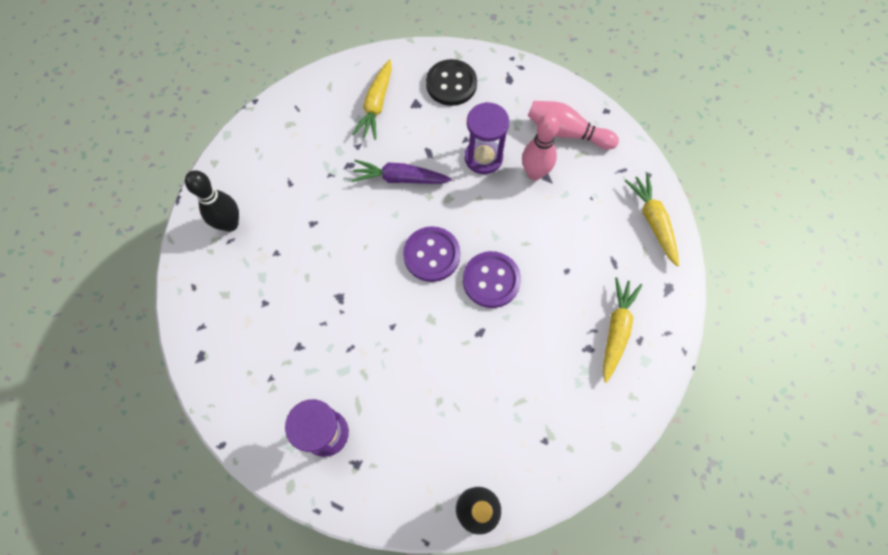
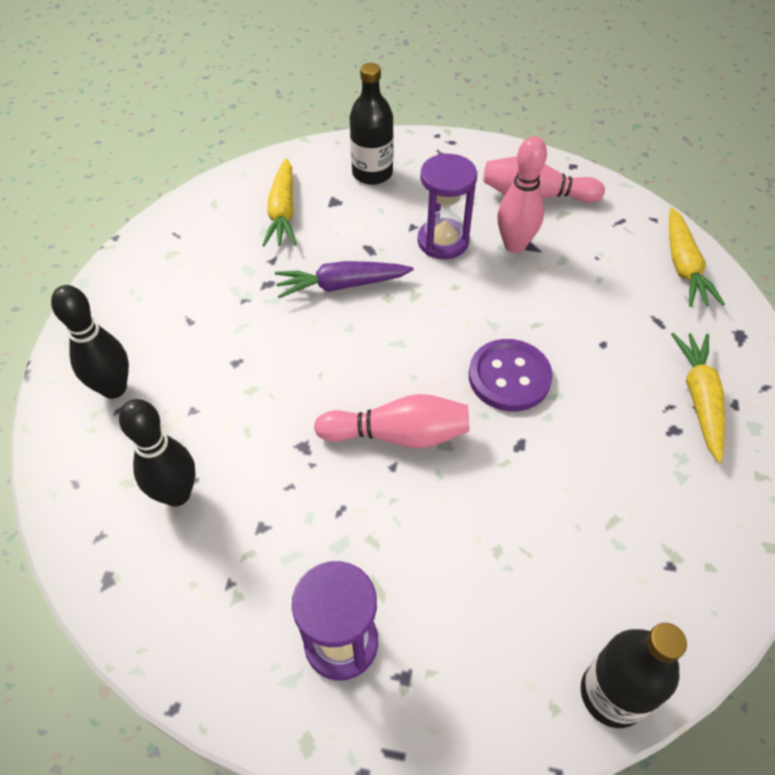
camera: 15 degrees left, 15 degrees down
purple button [403,226,460,282] -> none
black button [426,59,477,106] -> black bottle [349,63,394,185]
yellow carrot [625,173,679,267] -> yellow carrot turned 150 degrees counterclockwise [669,208,725,307]
none -> black bowling pin [119,399,196,507]
none -> pink bowling pin [314,394,470,448]

